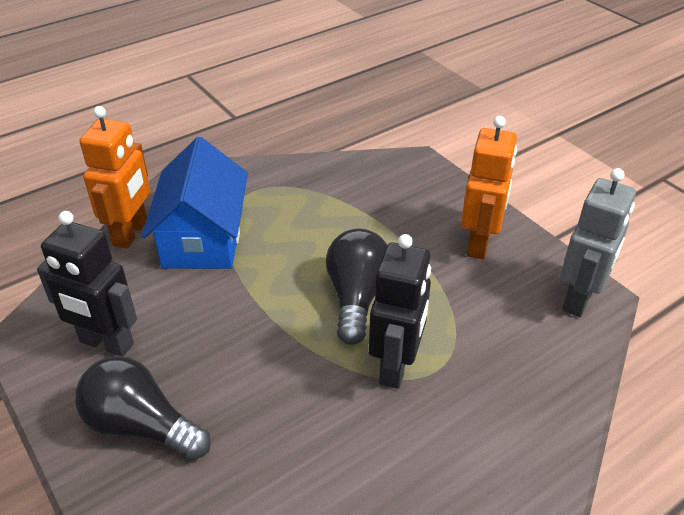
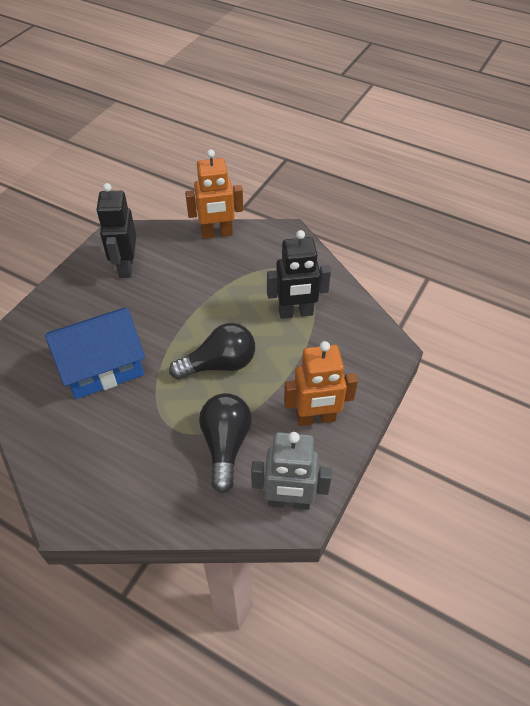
camera: 65 degrees right, 10 degrees up
black light bulb [75,356,211,460] -> black light bulb moved to [199,393,252,493]
blue house [142,137,248,269] -> blue house moved to [45,308,145,399]
black robot [369,234,431,389] -> black robot moved to [267,230,331,319]

